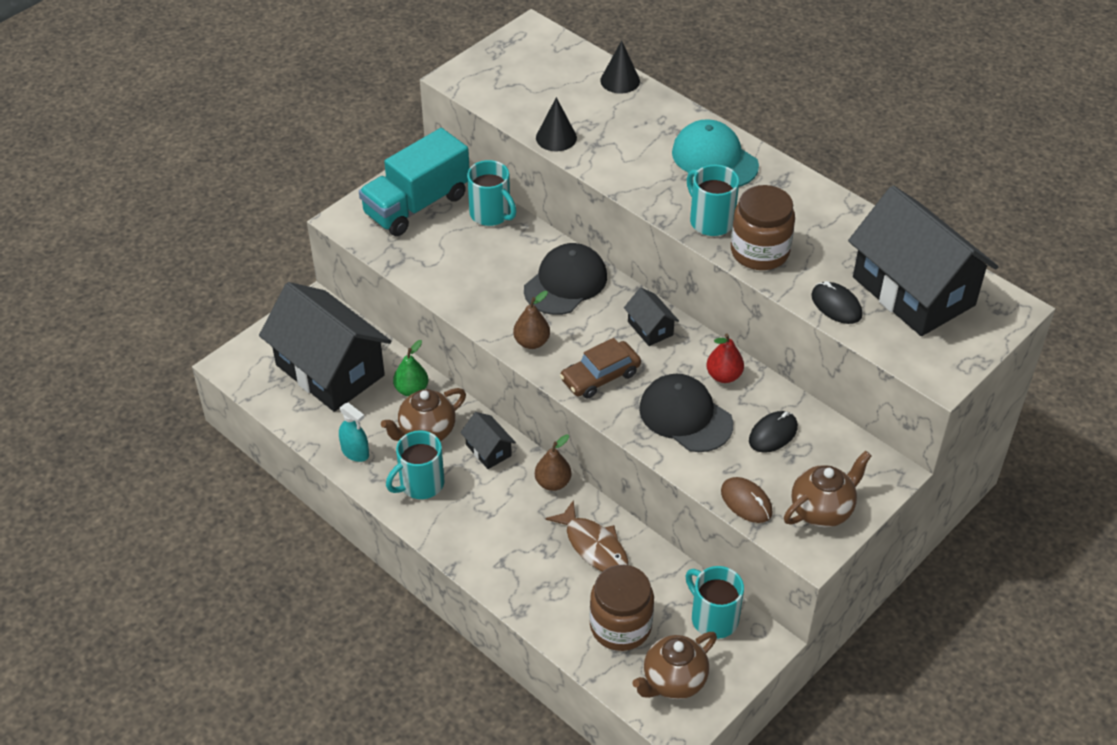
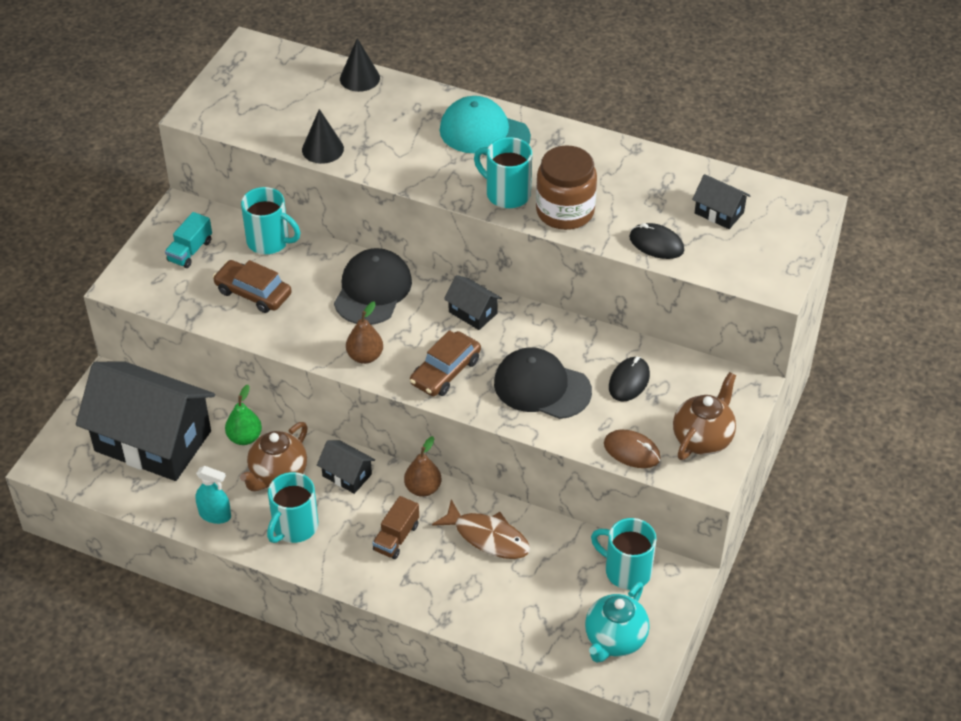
camera: 20 degrees left, 0 degrees up
turquoise truck [359,128,469,236] -> turquoise truck [165,212,212,268], size x0.47
brown jar [590,565,654,651] -> none
brown teapot [632,632,717,699] -> turquoise teapot [585,582,650,663]
red pear [706,333,744,383] -> none
black house [848,185,998,336] -> black house [692,174,751,229], size x0.42
none -> brown car [213,260,292,313]
none -> brown truck [372,496,419,559]

